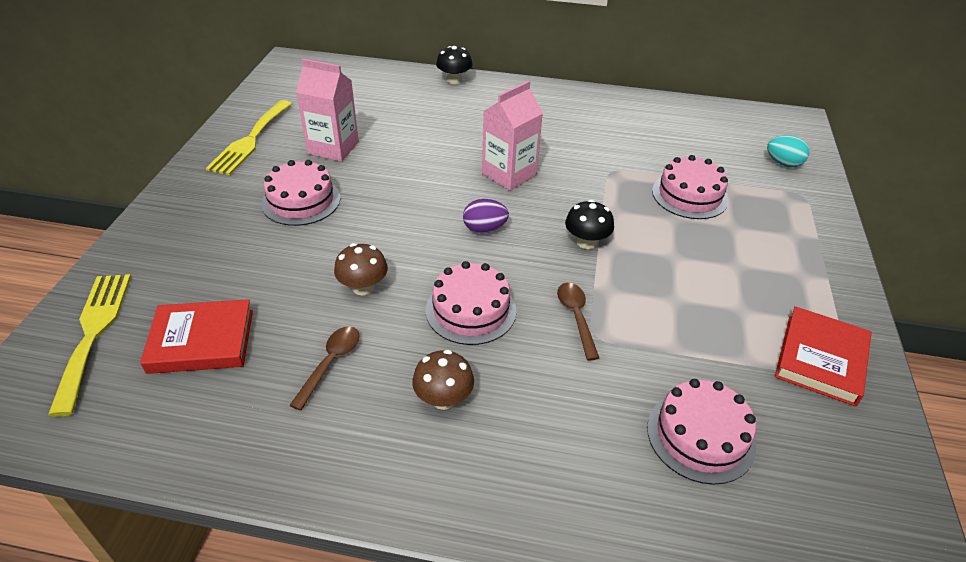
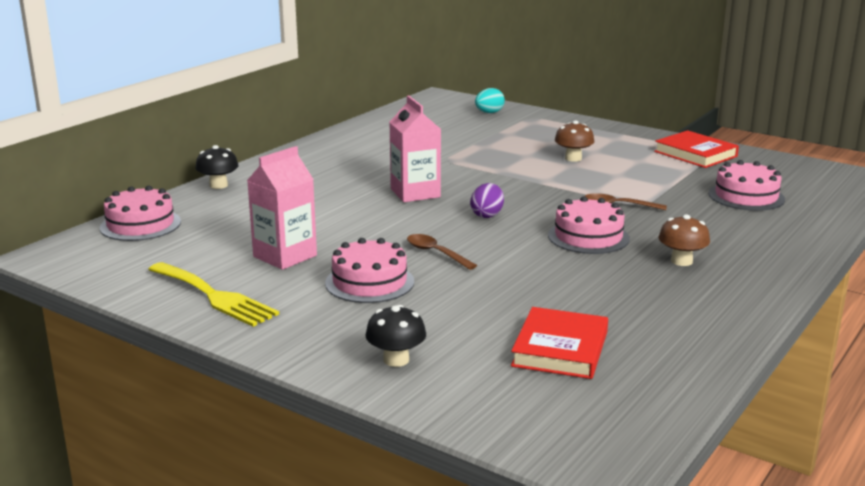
camera: 65 degrees left, 20 degrees down
yellow fork [48,274,131,417] -> none
brown spoon [289,326,360,411] -> brown spoon moved to [407,234,477,270]
brown mushroom [334,243,388,295] -> brown mushroom moved to [555,121,595,162]
black mushroom [565,200,614,249] -> black mushroom moved to [365,305,426,367]
pink cake [652,155,729,219] -> pink cake moved to [100,186,181,241]

